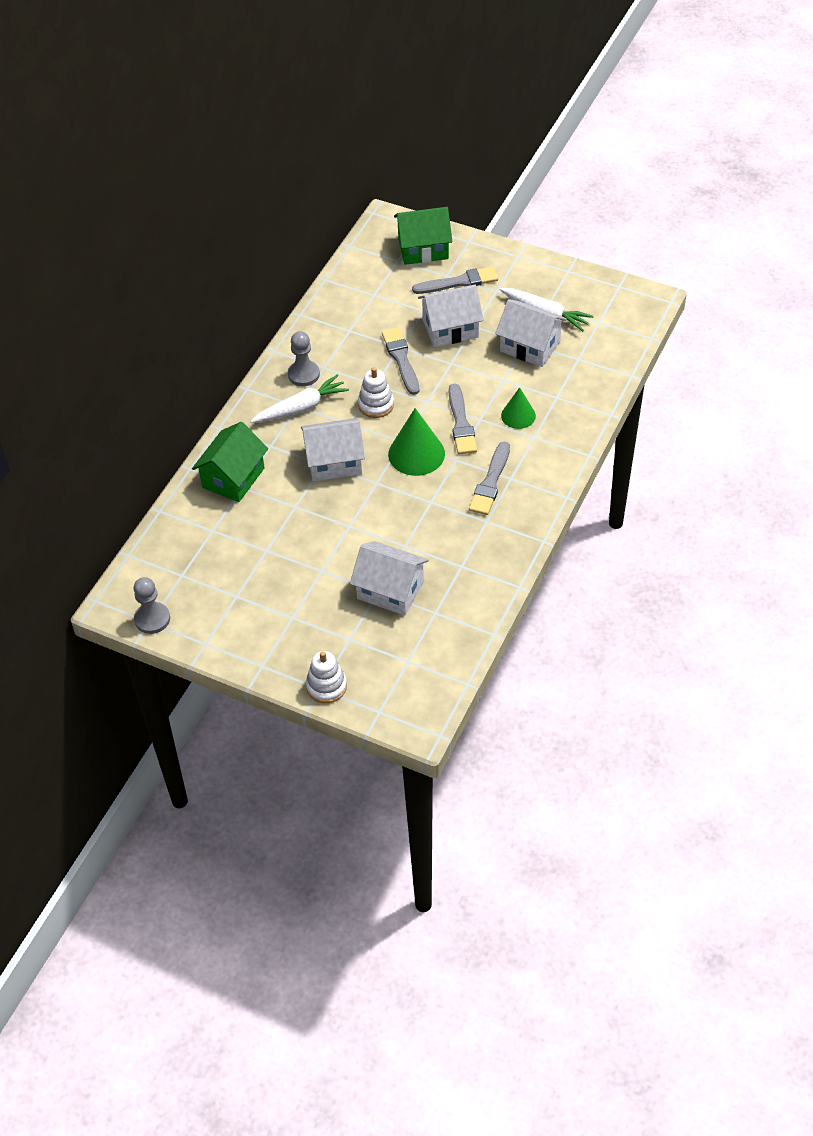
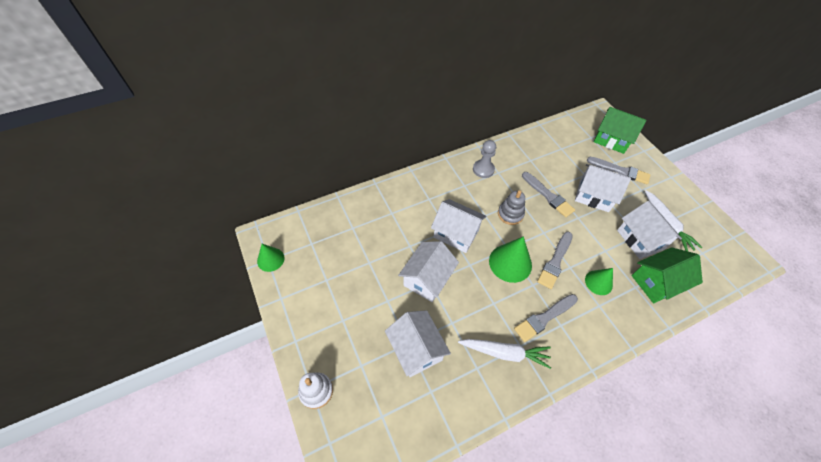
camera: 35 degrees right, 5 degrees up
grey pawn [134,577,170,634] -> green cone [257,244,285,272]
green house [192,422,268,502] -> green house moved to [631,247,703,303]
white carrot [250,374,349,423] -> white carrot moved to [458,339,551,369]
white stacking toy [358,367,394,418] -> grey stacking toy [498,190,525,225]
grey brush [382,328,419,395] -> grey brush turned 120 degrees clockwise [522,172,575,217]
none -> white house [398,241,459,302]

